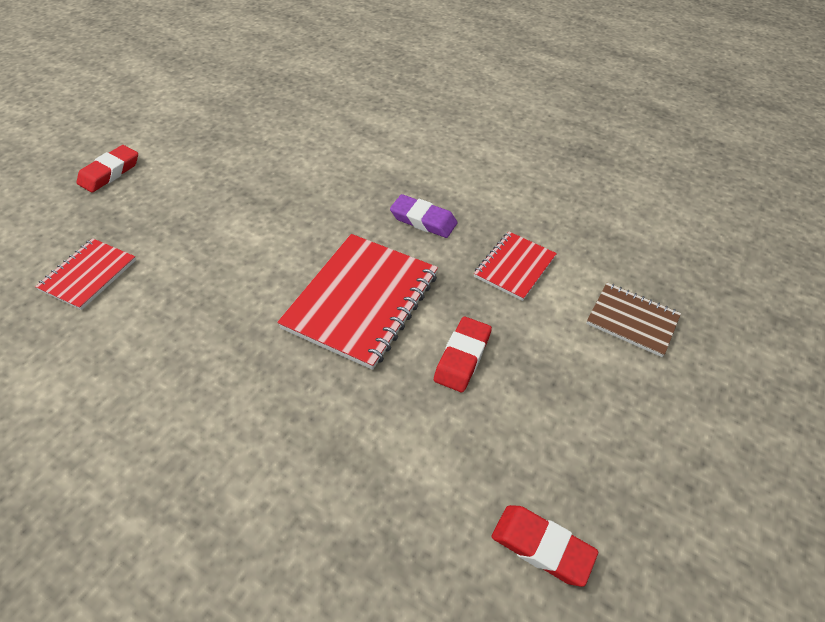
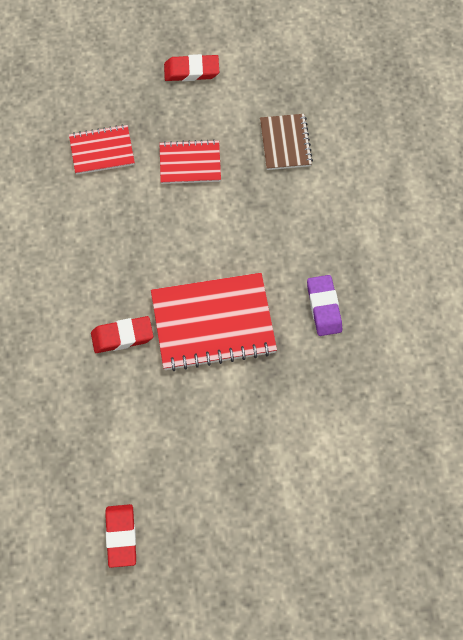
camera: 55 degrees right, 15 degrees up
red eraser [434,317,492,392] -> red eraser moved to [91,316,153,353]
red notebook [474,232,557,301] -> red notebook moved to [160,139,221,184]
brown notebook [586,283,681,357] -> brown notebook moved to [260,114,313,170]

